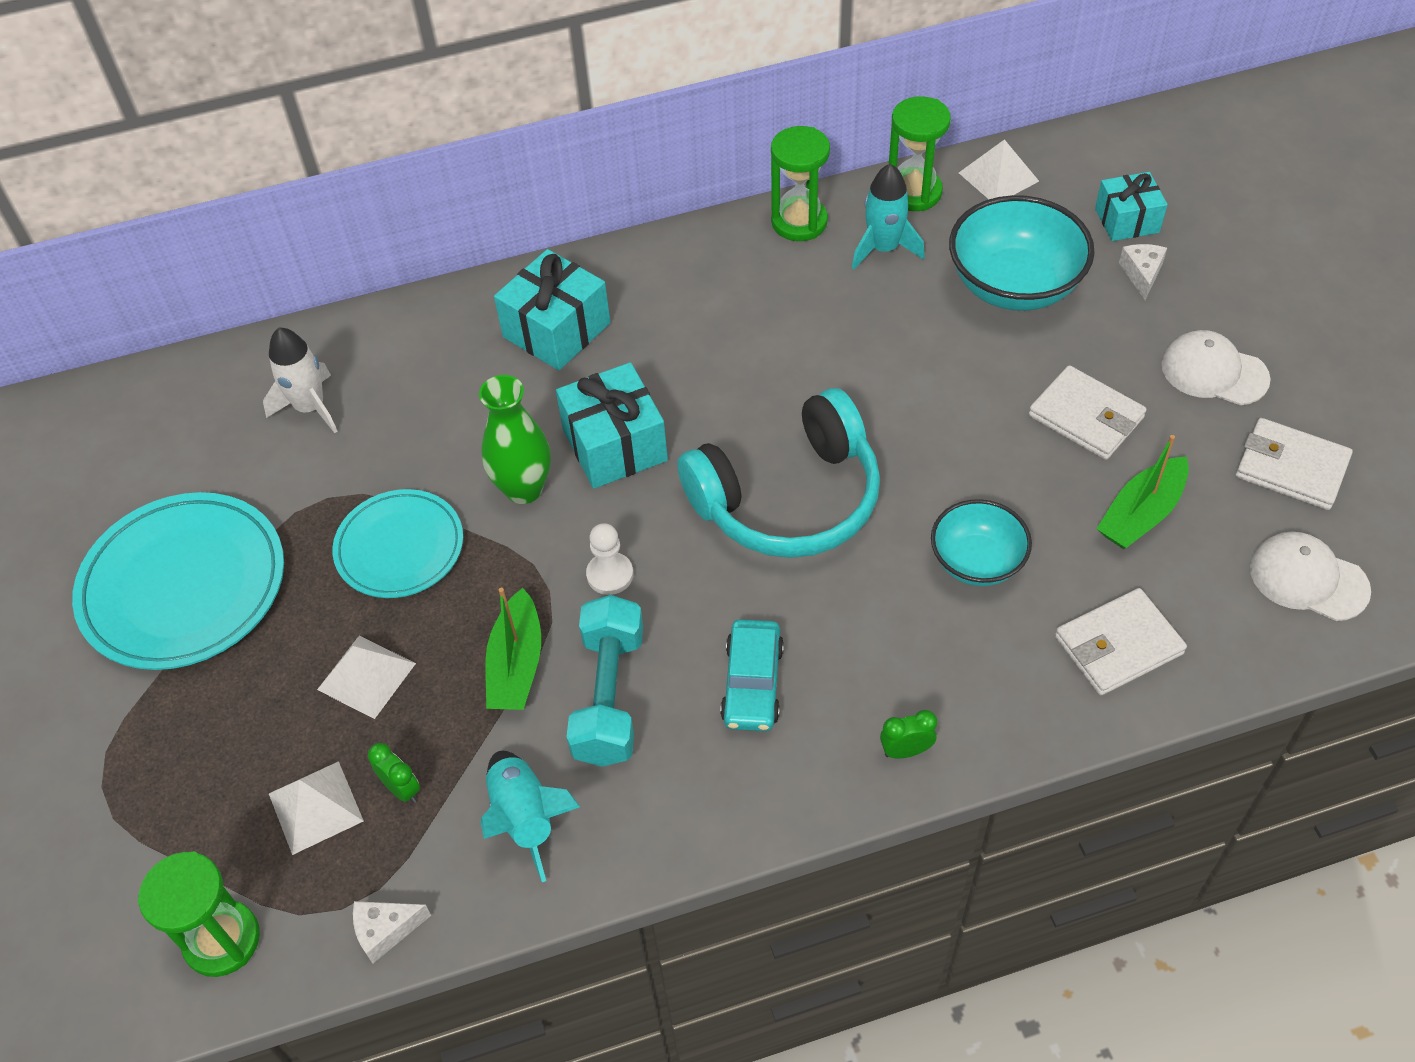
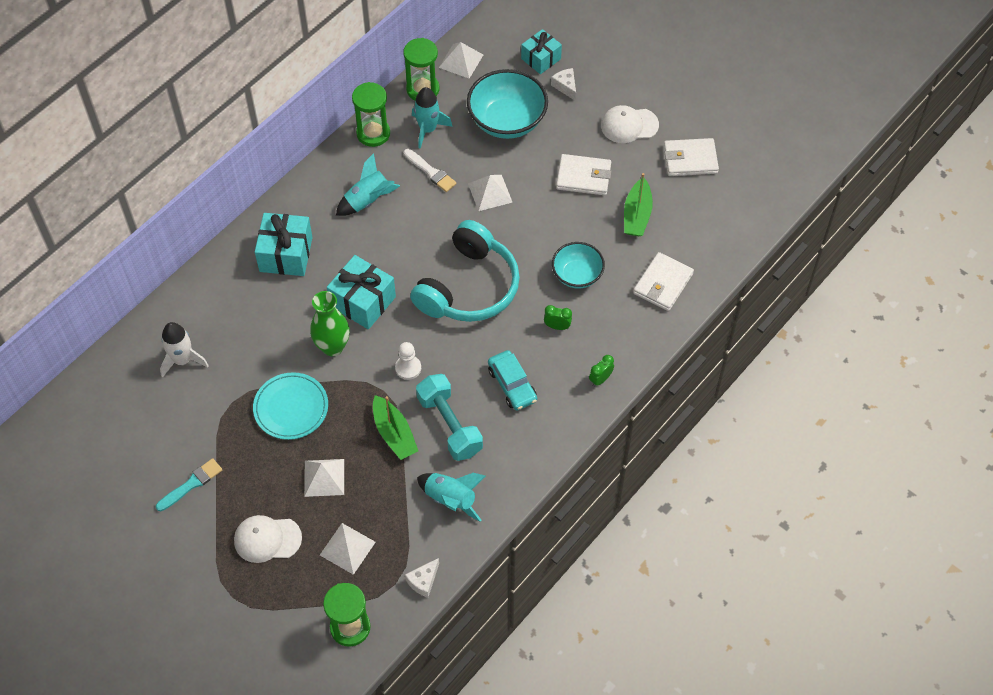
camera: 35 degrees left, 5 degrees up
turquoise plate [72,492,284,670] -> turquoise brush [156,458,222,511]
green clock [368,743,420,803] -> green clock moved to [544,305,572,330]
white cap [1250,531,1371,621] -> white cap moved to [234,515,302,563]
none -> turquoise rocket [336,153,400,216]
none -> white brush [404,149,457,192]
none -> white pyramid [468,175,513,211]

